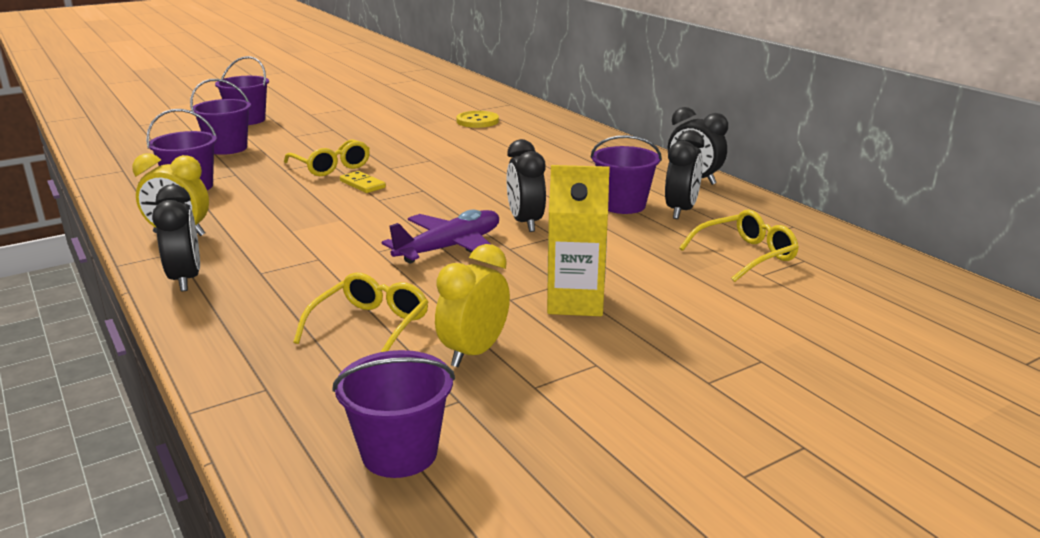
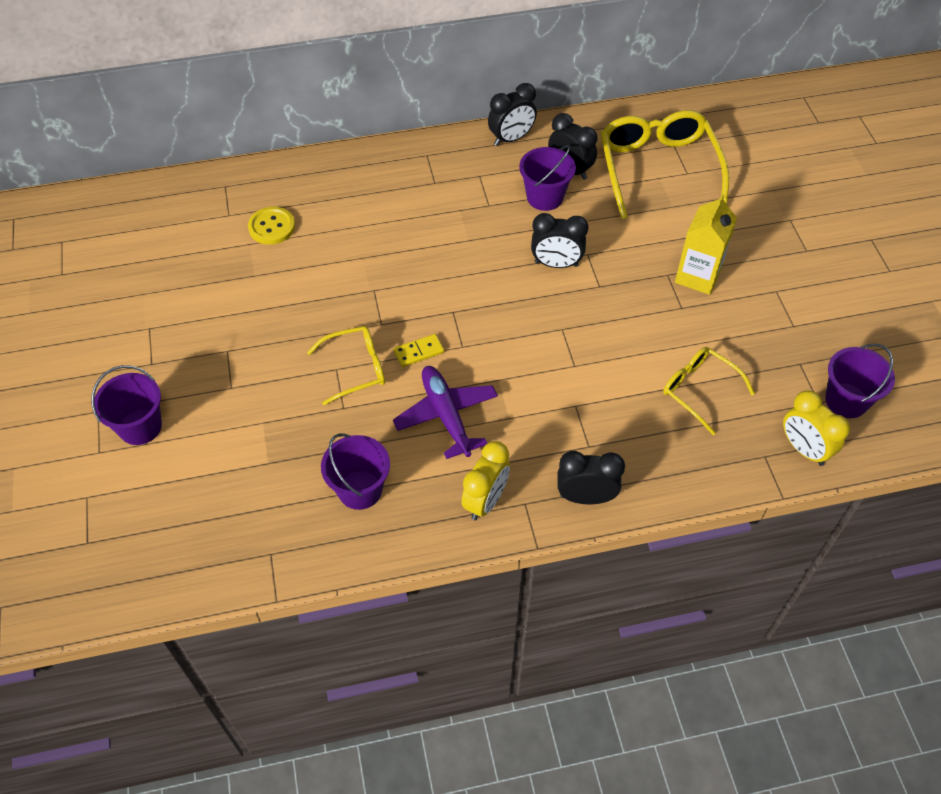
camera: 70 degrees left, 30 degrees up
purple bucket [190,79,251,155] -> none
purple plane [382,209,499,263] -> purple plane moved to [393,366,498,459]
yellow clock [435,244,510,367] -> yellow clock moved to [783,390,850,466]
yellow glasses [679,210,799,282] -> yellow glasses [601,110,729,219], size x1.78

